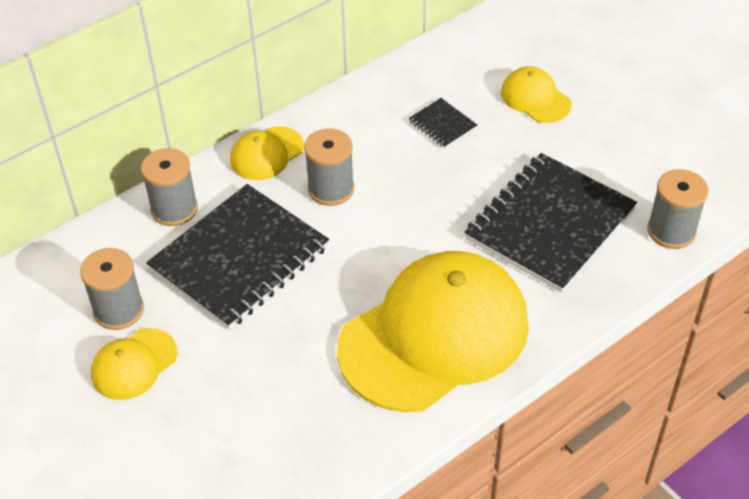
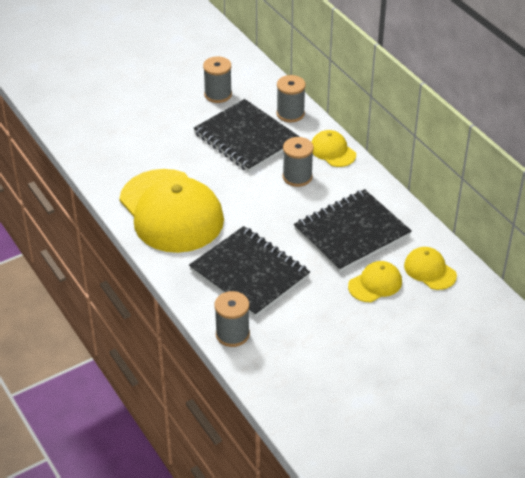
camera: 95 degrees right, 5 degrees down
yellow cap [91,328,177,400] -> yellow cap moved to [404,247,457,290]
black notebook [409,98,477,148] -> black notebook [294,189,412,272], size x2.39

